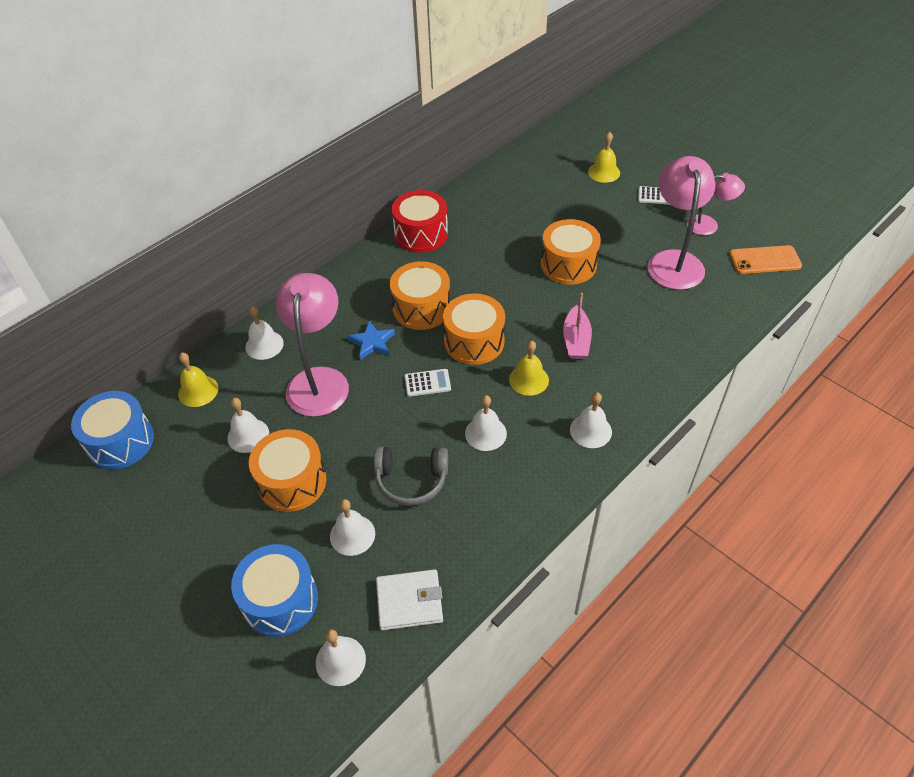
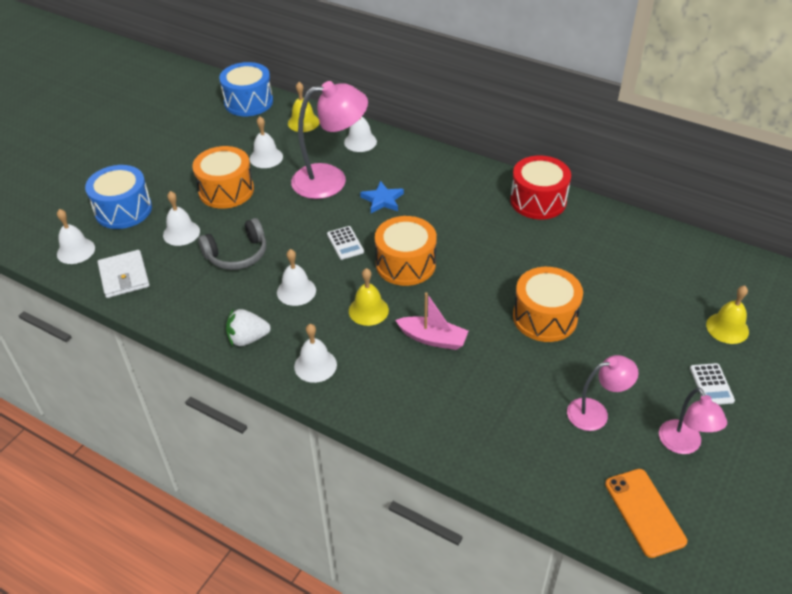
camera: 75 degrees right, 5 degrees down
grey headphones [374,447,448,506] -> grey headphones turned 105 degrees counterclockwise [198,218,266,270]
orange drum [390,261,450,330] -> none
pink boat [563,293,592,359] -> pink boat turned 150 degrees counterclockwise [395,292,469,350]
pink lamp [647,156,715,290] -> pink lamp [567,355,639,431], size x0.57
none -> white strawberry [226,309,271,346]

